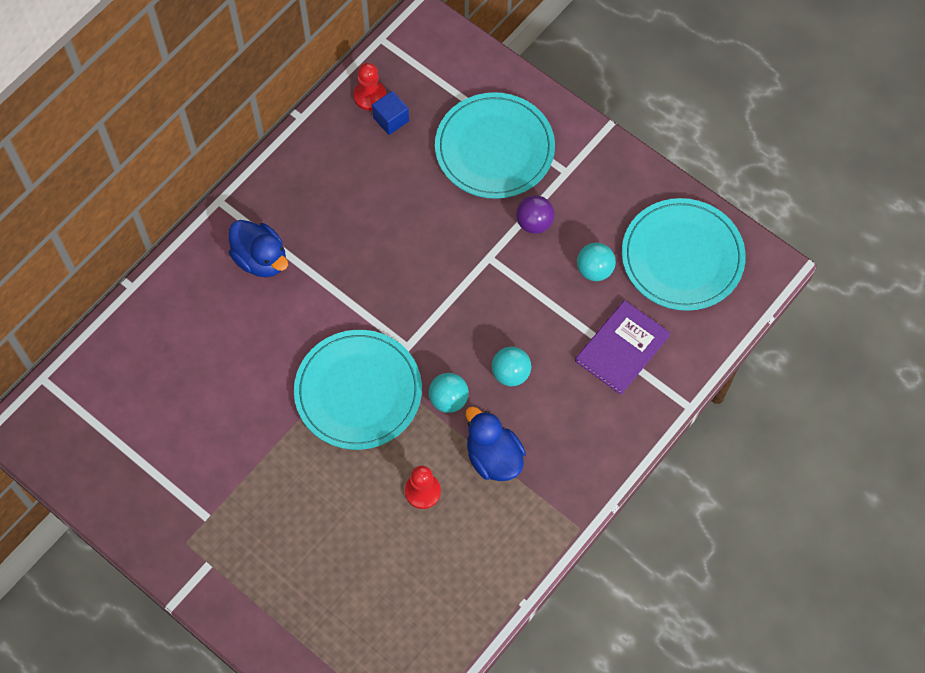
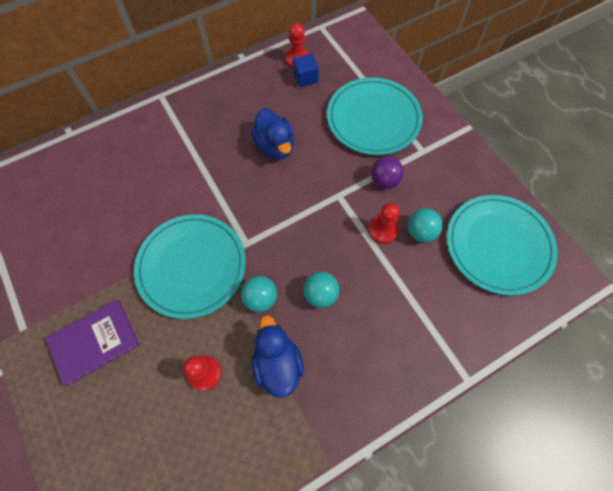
camera: 20 degrees right, 0 degrees up
blue duck [229,220,288,277] -> blue duck moved to [251,109,294,160]
purple book [575,300,670,395] -> purple book moved to [45,300,140,386]
none -> red pawn [369,203,400,244]

